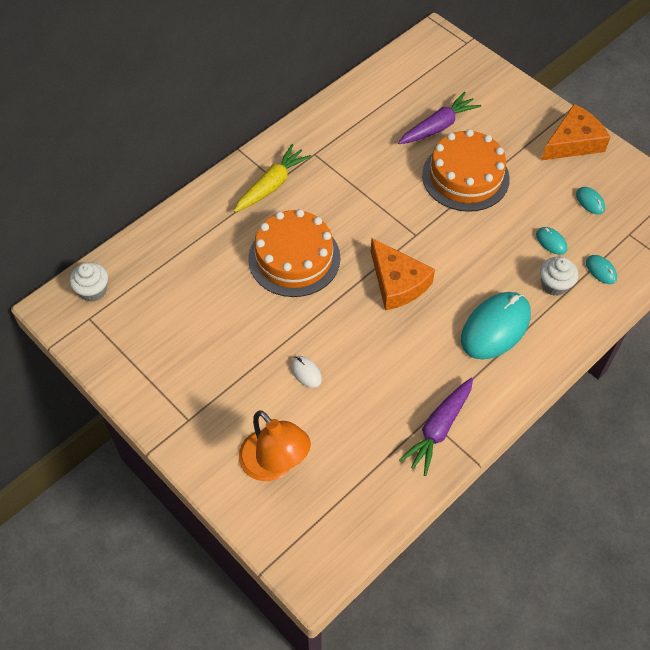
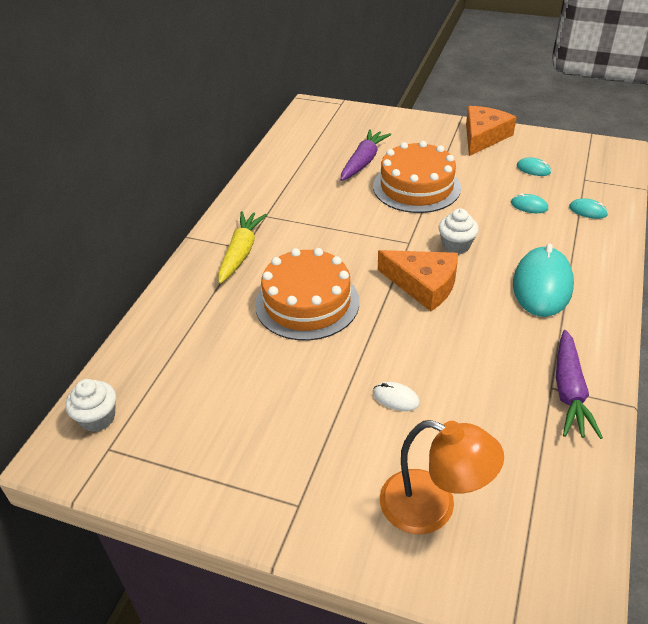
camera: 25 degrees left, 15 degrees down
white cupcake [540,257,578,296] -> white cupcake moved to [439,208,479,254]

